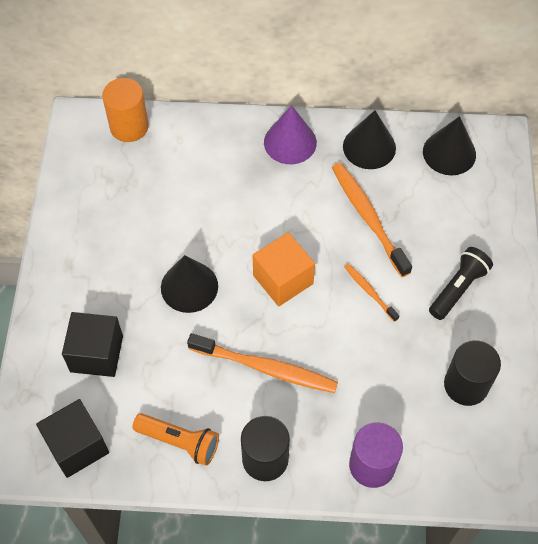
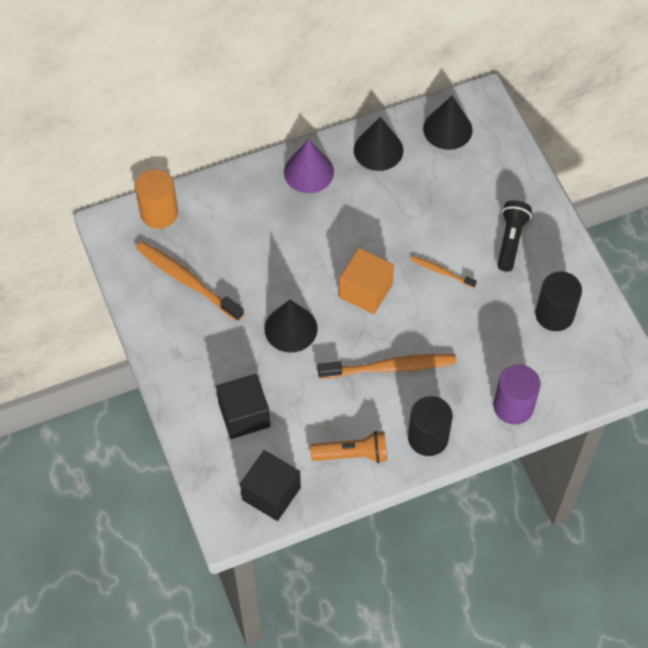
camera: 25 degrees left, 0 degrees up
orange toothbrush [332,163,412,277] -> orange toothbrush moved to [136,241,244,321]

